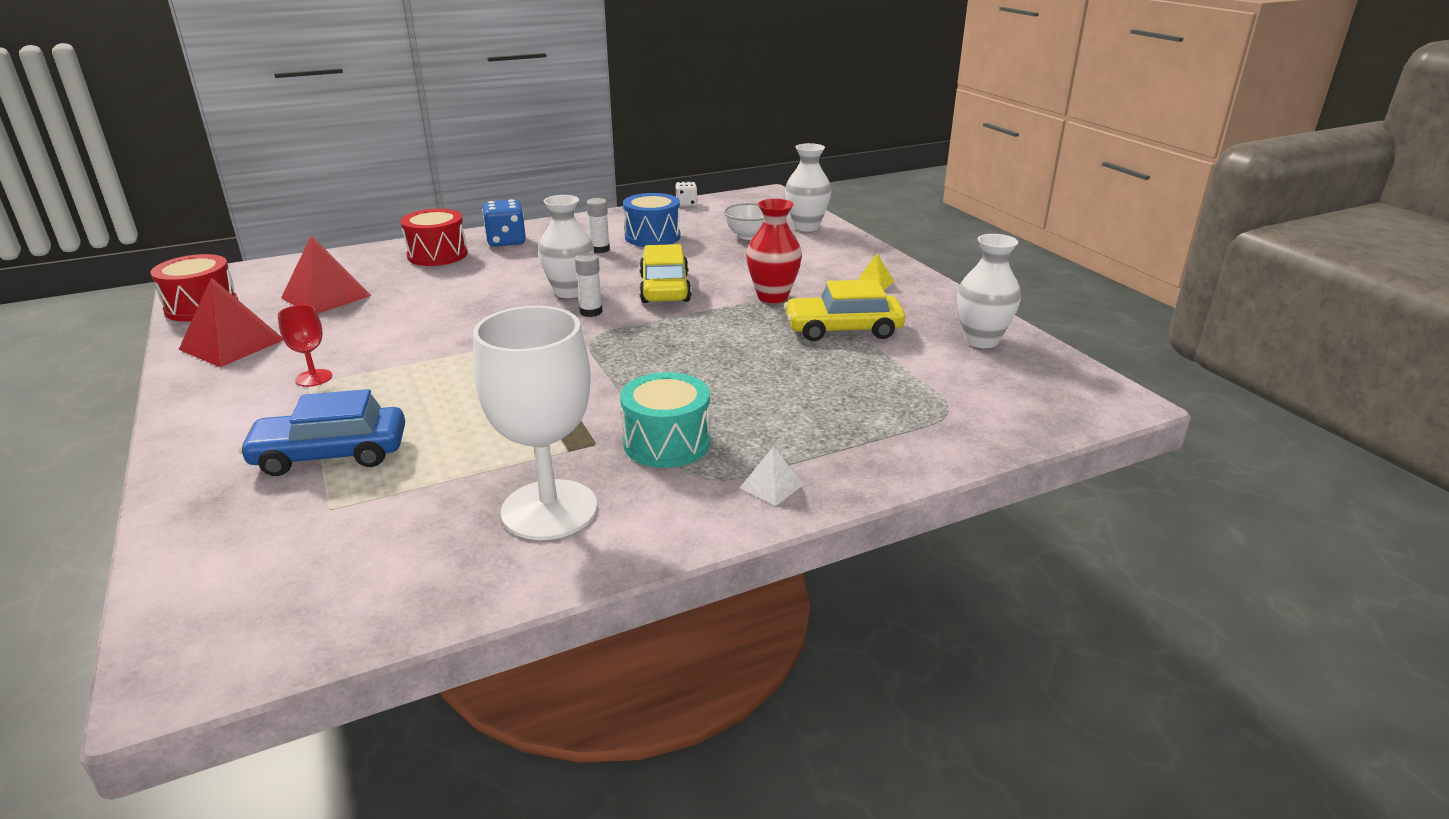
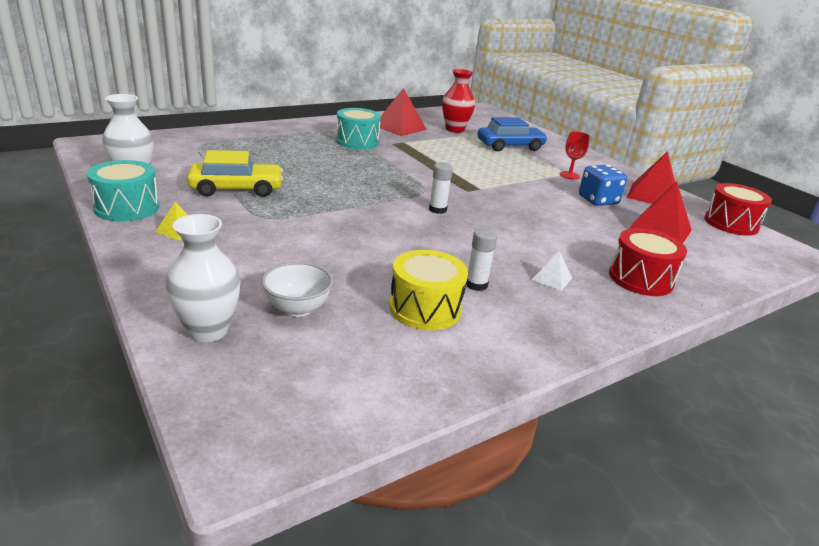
camera: 170 degrees right, 0 degrees up
white goblet [473,306,598,540] -> red pyramid [380,88,427,136]
blue dice [482,199,526,247] -> blue dice moved to [579,165,627,206]
white vase [538,195,594,298] -> none
blue drum [623,193,681,247] -> yellow drum [389,250,468,330]
yellow car [639,244,691,303] -> none
white dice [676,181,698,206] -> none
white pyramid [740,447,804,506] -> white pyramid moved to [532,251,572,291]
red vase [746,199,802,303] -> red vase moved to [442,69,475,133]
none -> turquoise drum [87,160,159,221]

